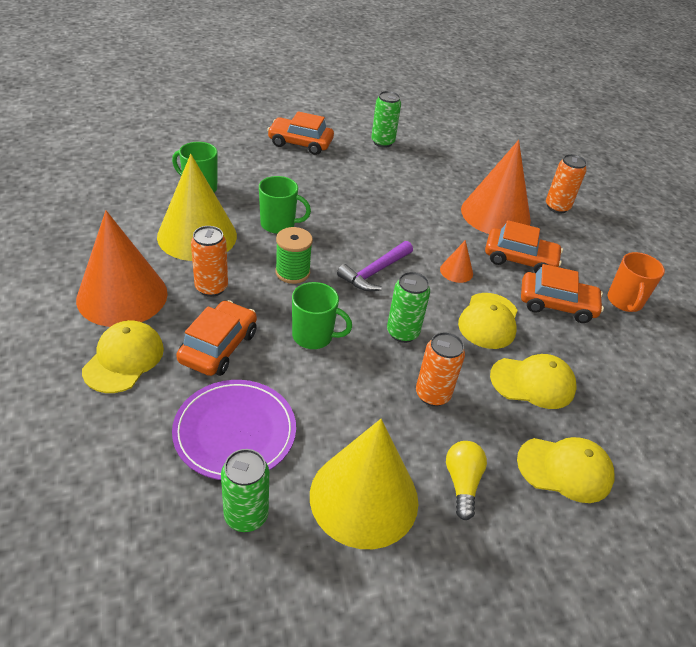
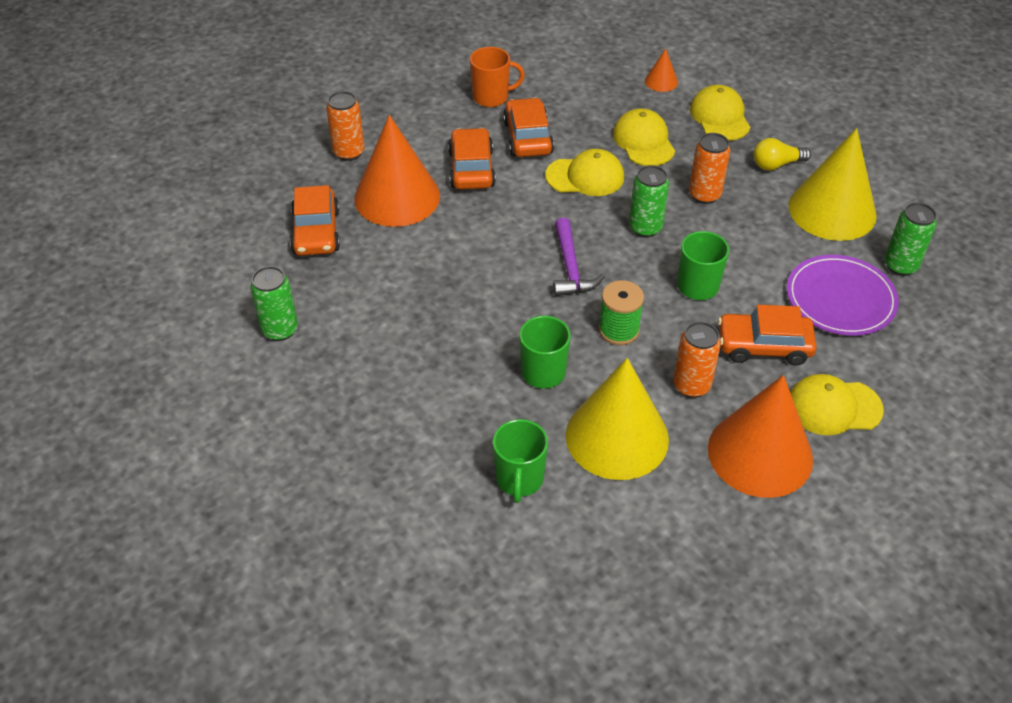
camera: 105 degrees left, 5 degrees up
orange car [267,111,334,155] -> orange car moved to [290,185,340,256]
purple hammer [337,241,413,291] -> purple hammer turned 60 degrees clockwise [553,218,604,296]
orange cone [440,240,473,283] -> orange cone moved to [645,48,678,92]

